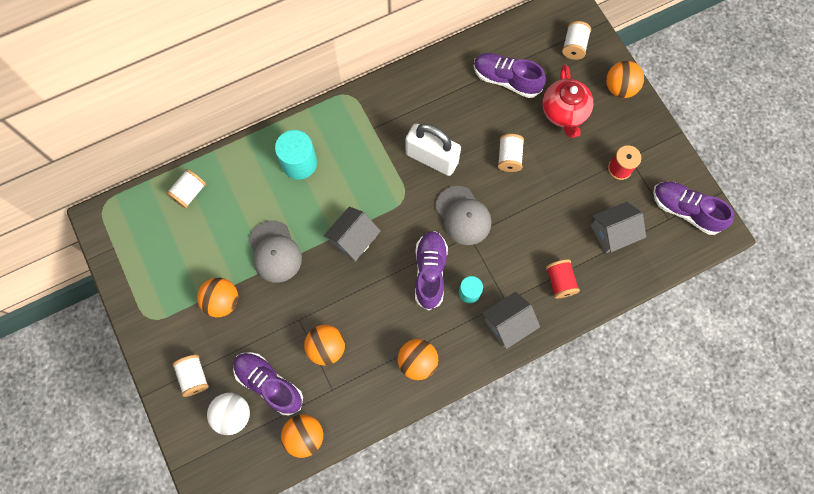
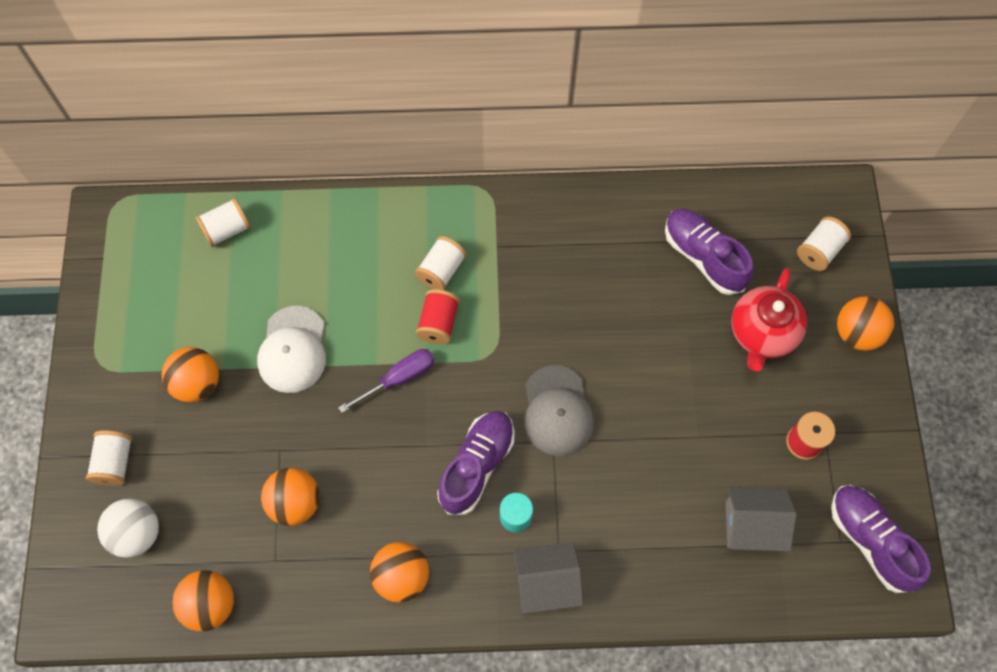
camera: 25 degrees right, 5 degrees down
purple shoe [233,352,303,415] -> none
grey cap [249,220,302,283] -> white cap [257,306,326,393]
turquoise cylinder [275,130,317,180] -> none
grey house [324,206,381,262] -> purple screwdriver [338,349,435,413]
white padlock [406,124,461,176] -> none
white spool [498,134,524,172] -> white spool moved to [415,236,467,290]
red spool [546,259,580,298] -> red spool moved to [416,289,460,344]

